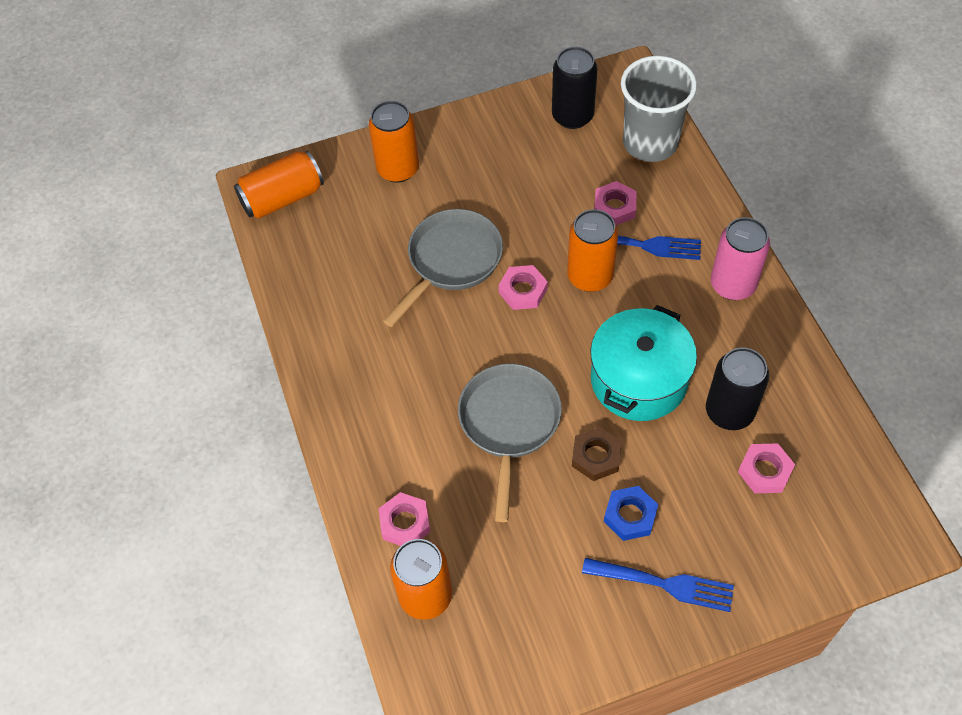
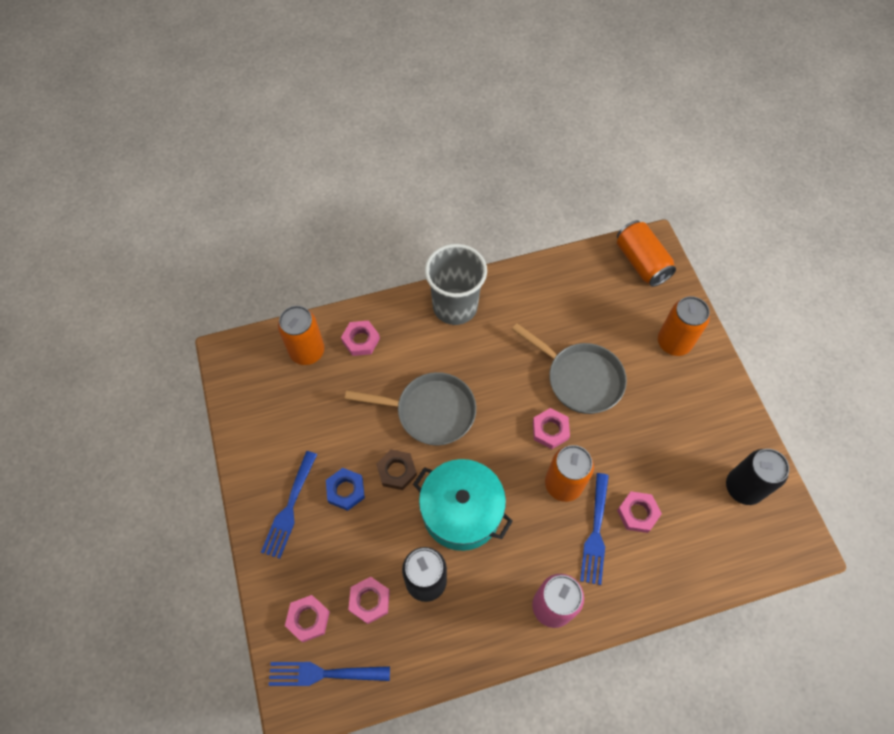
camera: 90 degrees right, 5 degrees up
grey cup [621,56,697,162] -> grey cup moved to [425,244,487,325]
none -> blue fork [268,662,390,686]
none -> pink nut [285,595,330,642]

